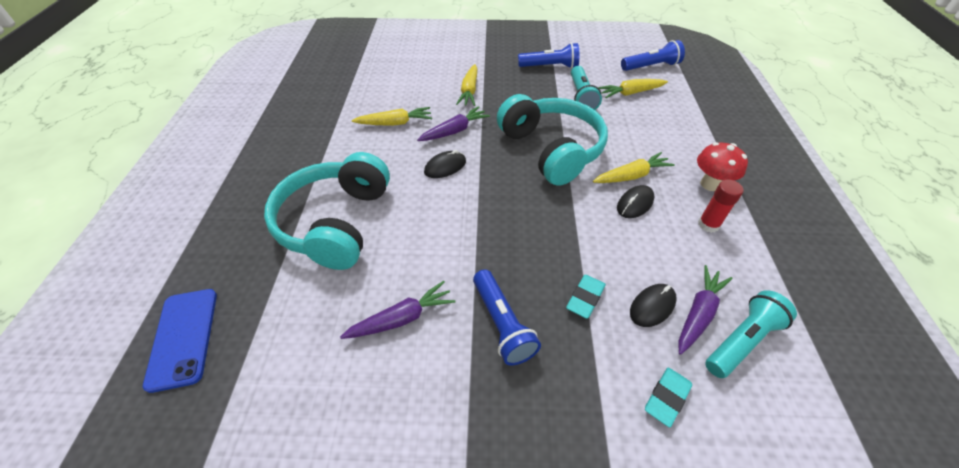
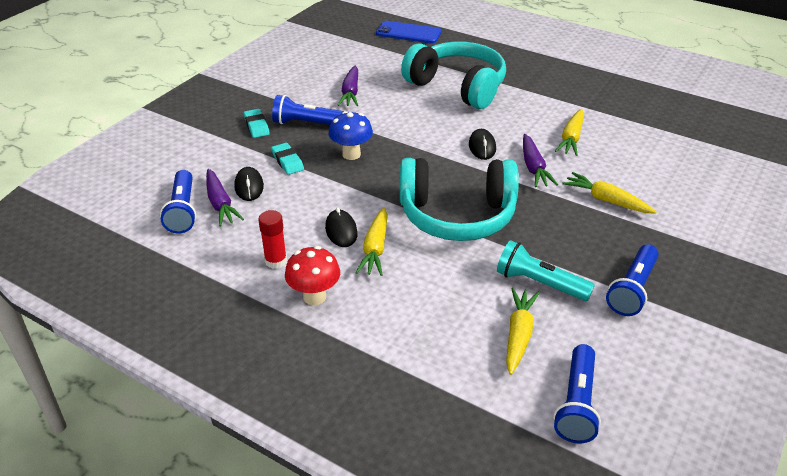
camera: 120 degrees right, 10 degrees down
turquoise eraser [645,368,692,428] -> turquoise eraser moved to [244,109,270,138]
turquoise flashlight [705,290,797,378] -> blue flashlight [160,170,196,233]
none -> blue mushroom [329,111,373,160]

